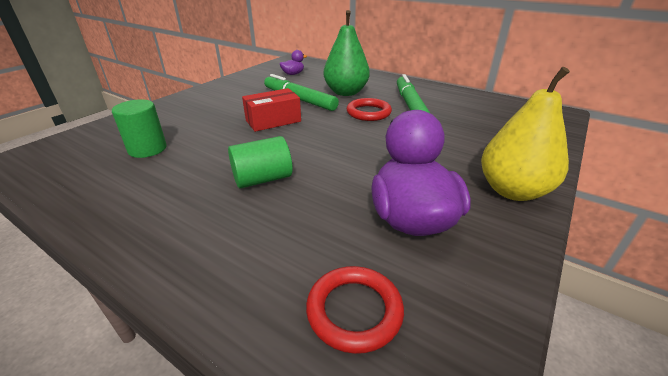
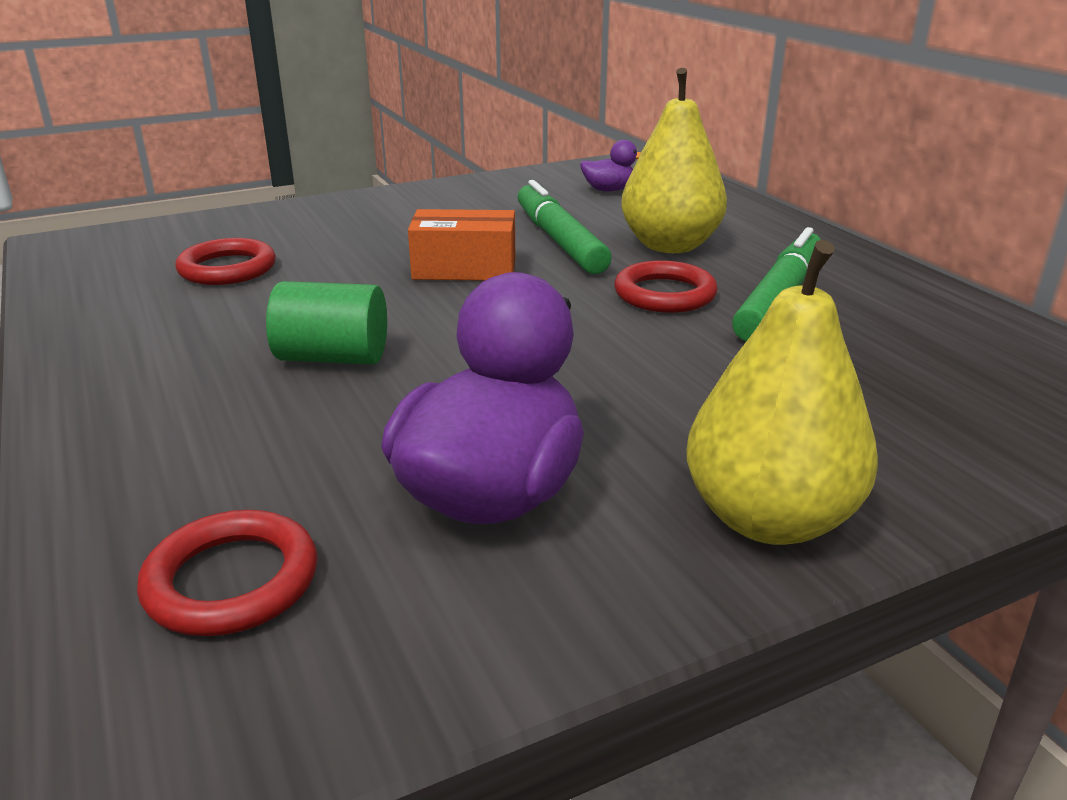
camera: 30 degrees right, 5 degrees down
green cylinder [112,99,167,158] -> red ring [175,238,276,285]
red box [242,88,301,132] -> orange box [408,209,515,281]
green pear [324,10,370,96] -> yellow pear [621,68,727,253]

